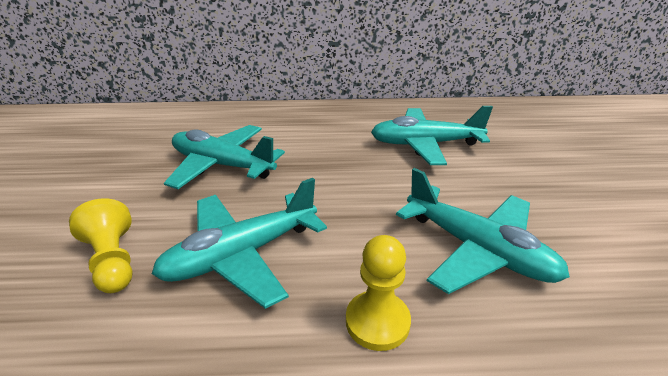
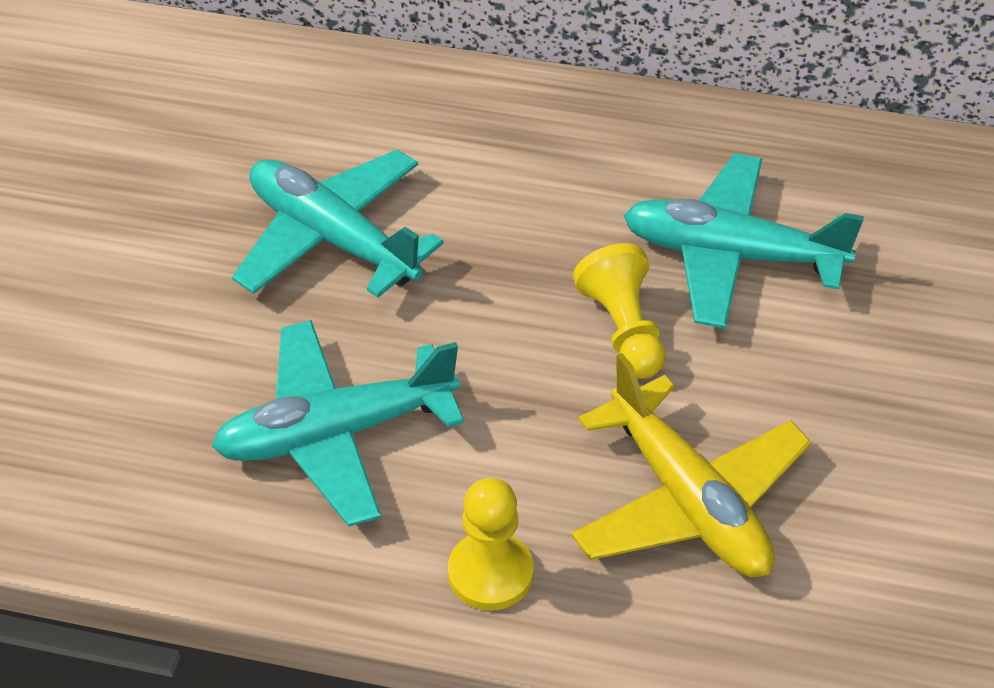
camera: 15 degrees right, 15 degrees up
yellow pawn [69,198,133,293] -> yellow pawn moved to [573,243,665,378]
turquoise plane [396,168,570,294] -> yellow plane [571,353,811,577]

